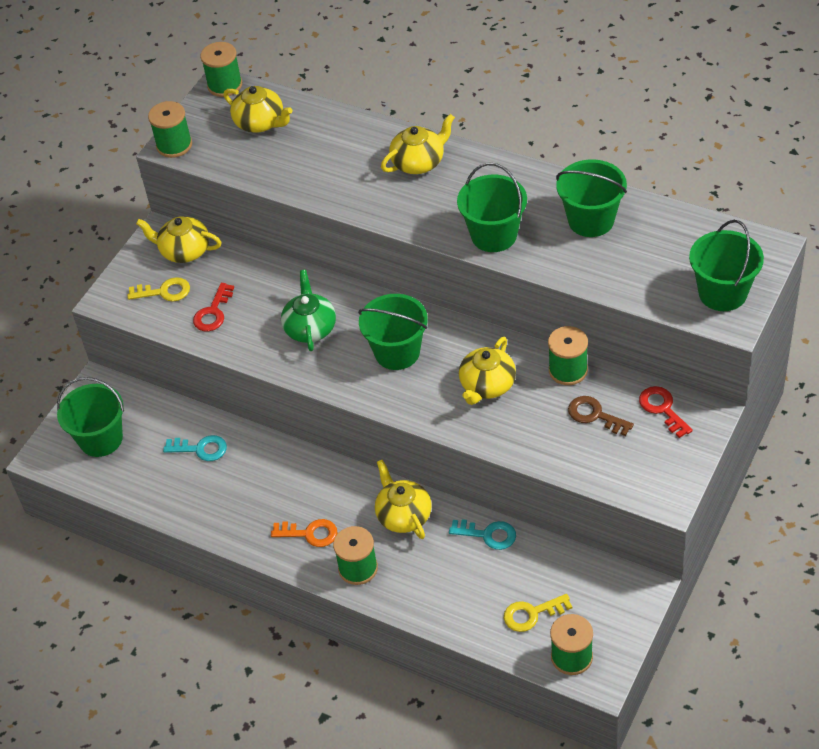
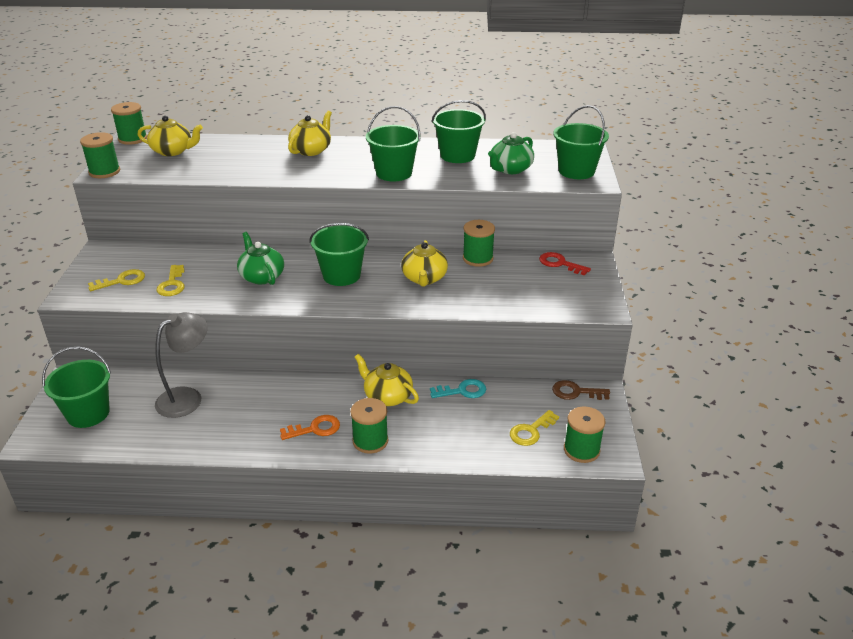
camera: 30 degrees left, 15 degrees down
yellow teapot [136,217,222,263] -> none
turquoise key [163,435,227,461] -> grey lamp [155,312,208,418]
red key [193,283,234,331] -> yellow key [156,265,185,296]
brown key [568,396,634,436] -> brown key moved to [552,380,610,400]
none -> green teapot [488,132,534,174]

